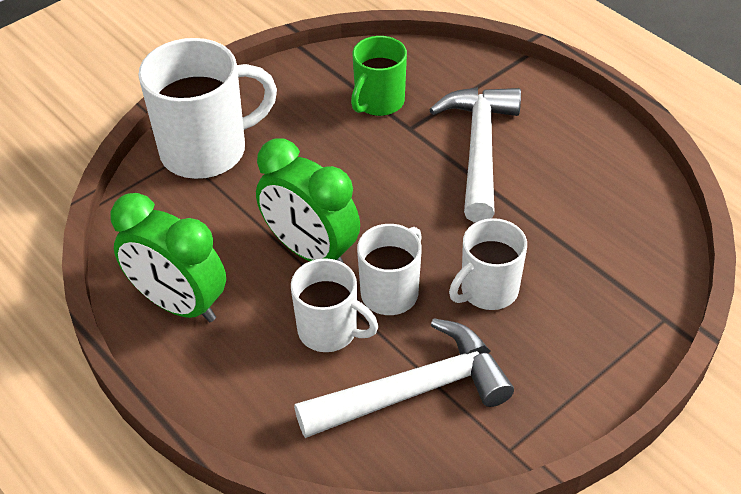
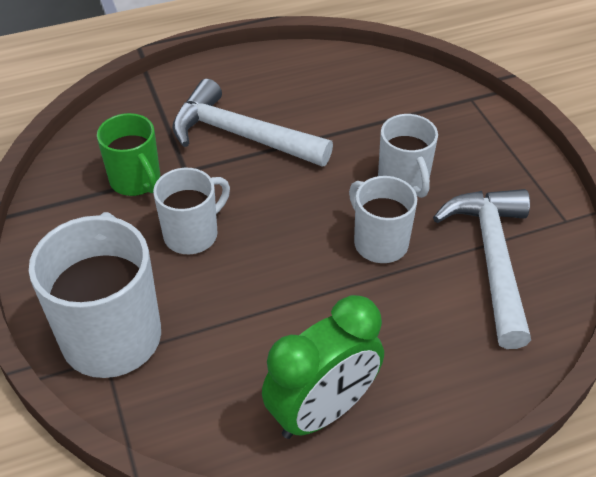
camera: 70 degrees left, 0 degrees up
green clock [256,138,360,263] -> none
white mug [291,258,378,352] -> white mug moved to [153,168,230,254]

